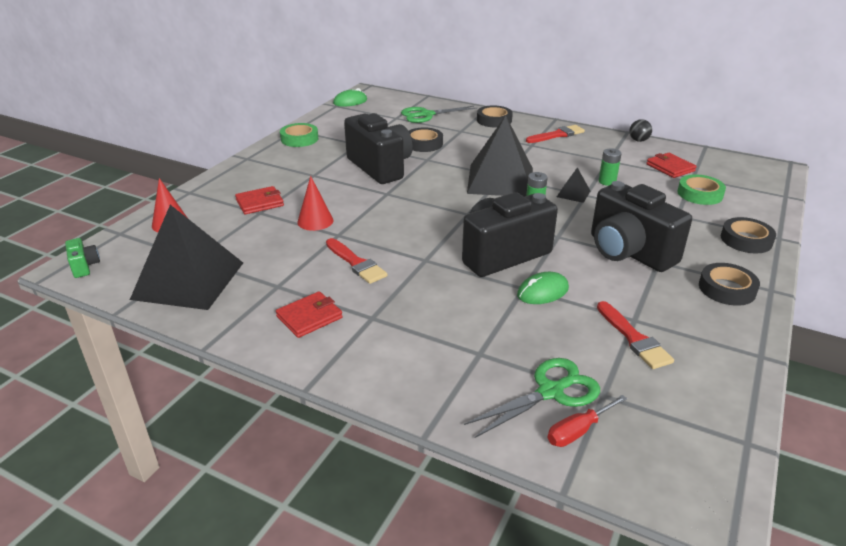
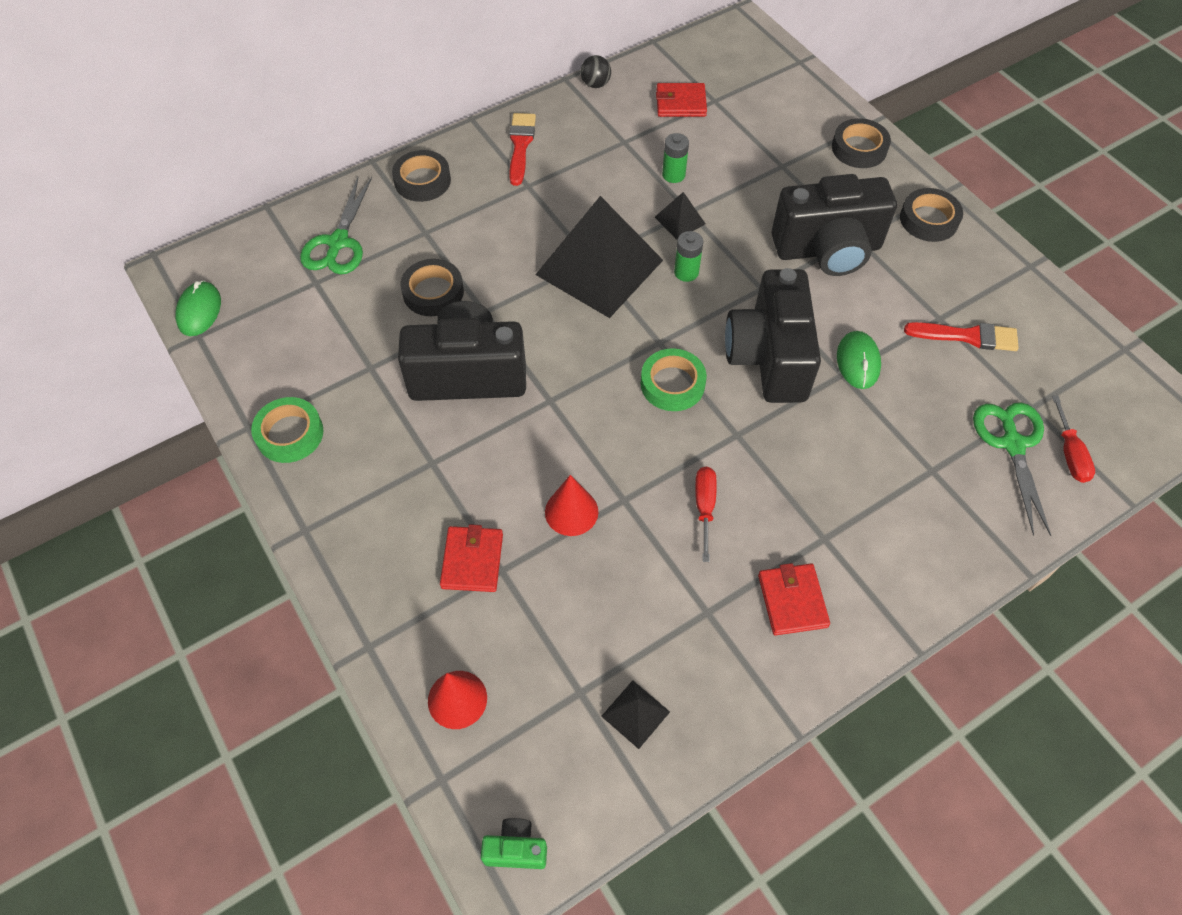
camera: 60 degrees left, 25 degrees up
black pyramid [130,205,243,310] -> black pyramid [601,680,670,749], size x0.41
red brush [326,238,387,284] -> red screwdriver [695,467,717,562]
green tape [677,174,726,205] -> green tape moved to [641,348,707,411]

